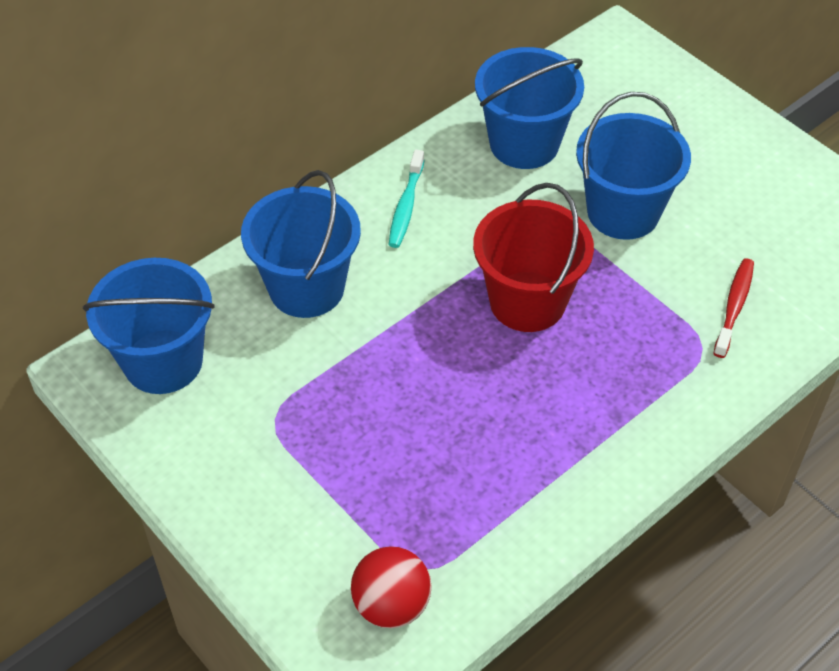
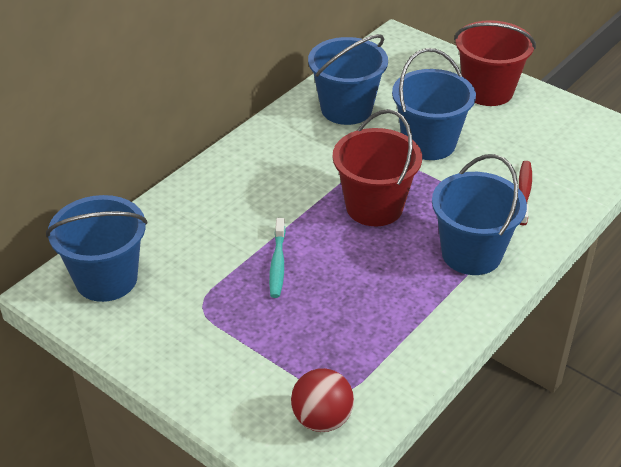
camera: 10 degrees left, 10 degrees down
blue bucket [241,170,361,318] -> blue bucket moved to [432,154,527,275]
turquoise toothbrush [389,150,424,248] -> turquoise toothbrush moved to [269,218,286,298]
none -> red bucket [454,20,536,106]

